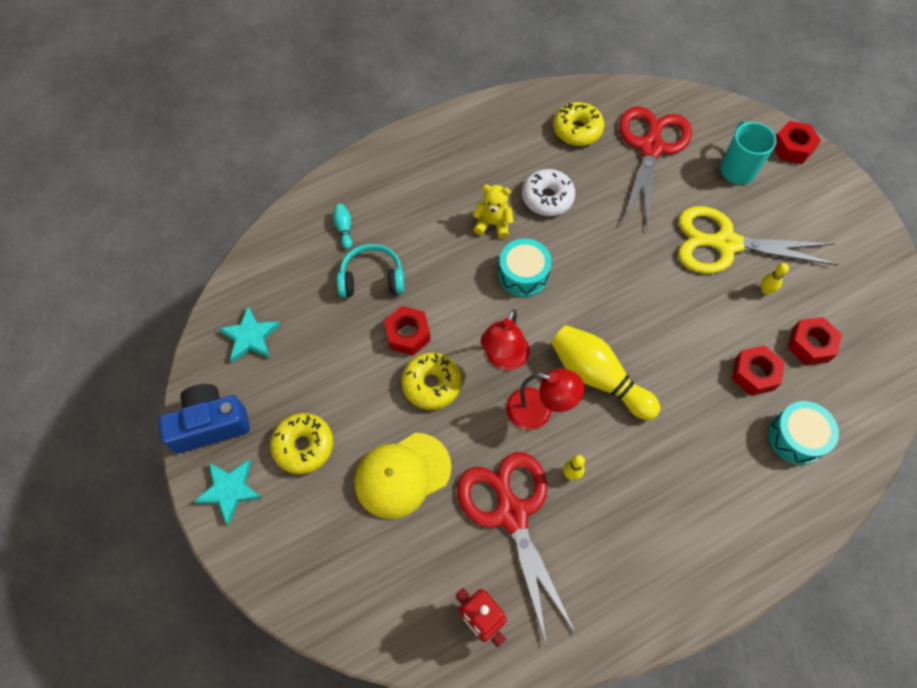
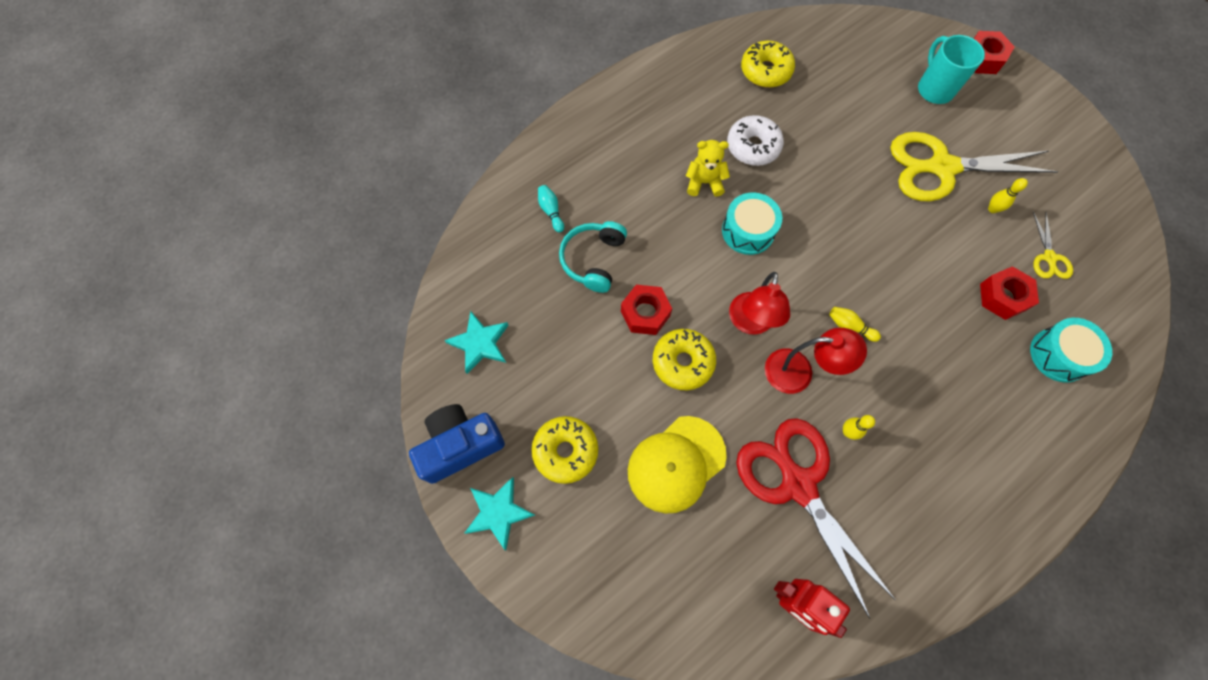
camera: 10 degrees left, 5 degrees up
turquoise headphones [337,244,404,298] -> turquoise headphones turned 60 degrees counterclockwise [559,221,627,293]
yellow bowling pin [551,325,660,420] -> yellow bowling pin [829,307,881,342], size x0.42
red scissors [619,106,692,230] -> none
red nut [788,317,842,365] -> yellow scissors [1033,212,1073,279]

